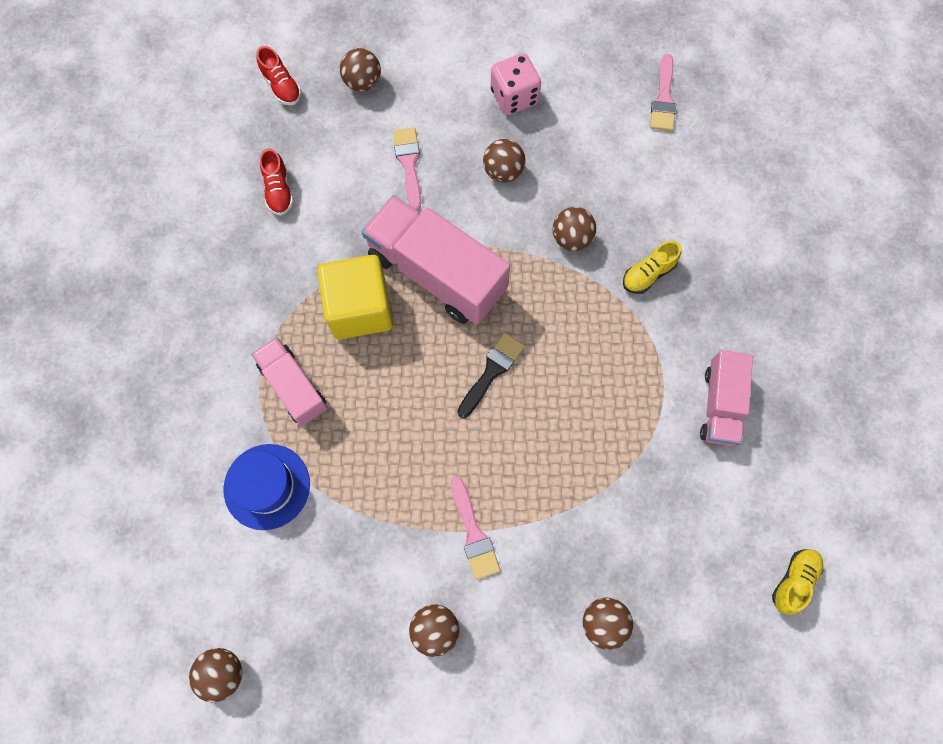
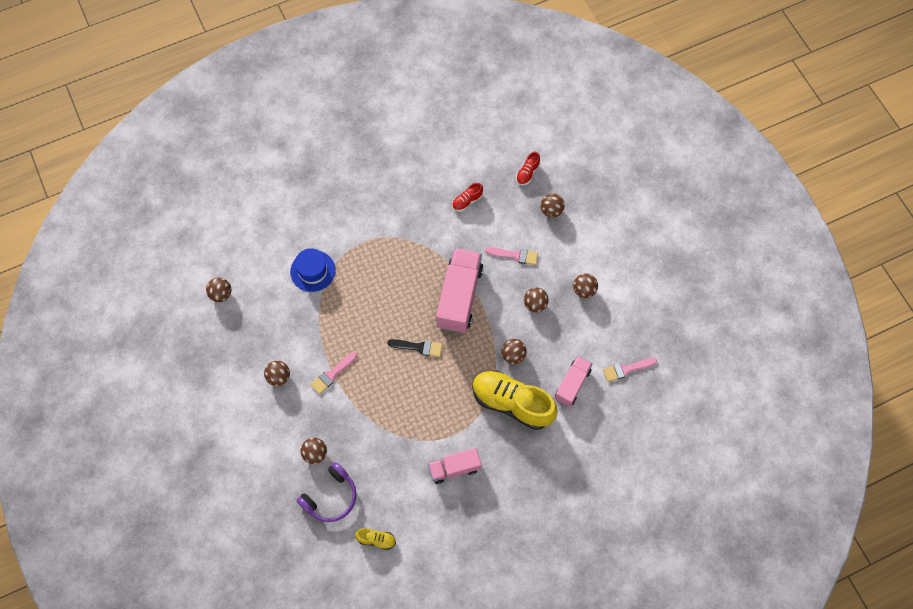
camera: 65 degrees right, 5 degrees down
pink truck [251,337,328,427] -> pink truck moved to [554,356,593,407]
yellow cube [317,255,393,339] -> none
pink brush [393,128,421,210] -> pink brush turned 45 degrees clockwise [485,247,538,265]
pink dice [491,53,541,115] -> brown ball [573,273,598,298]
yellow shoe [623,241,681,294] -> yellow shoe [472,370,558,430], size x2.32
none -> purple headphones [296,462,357,522]

